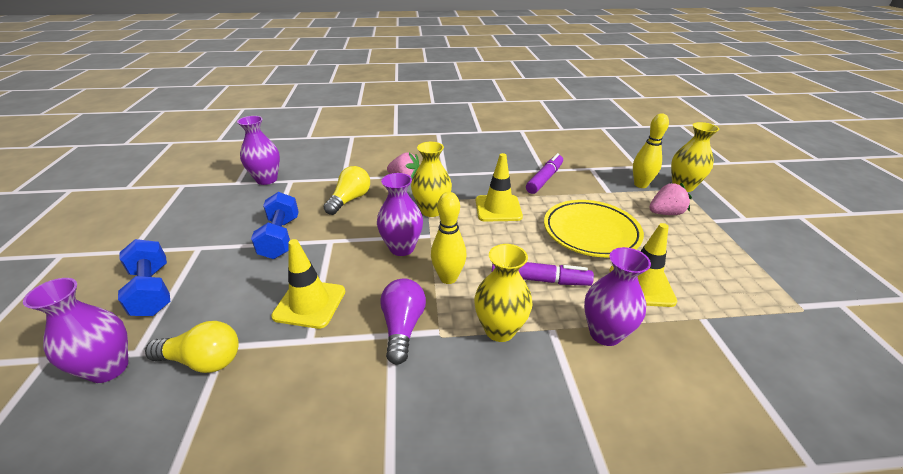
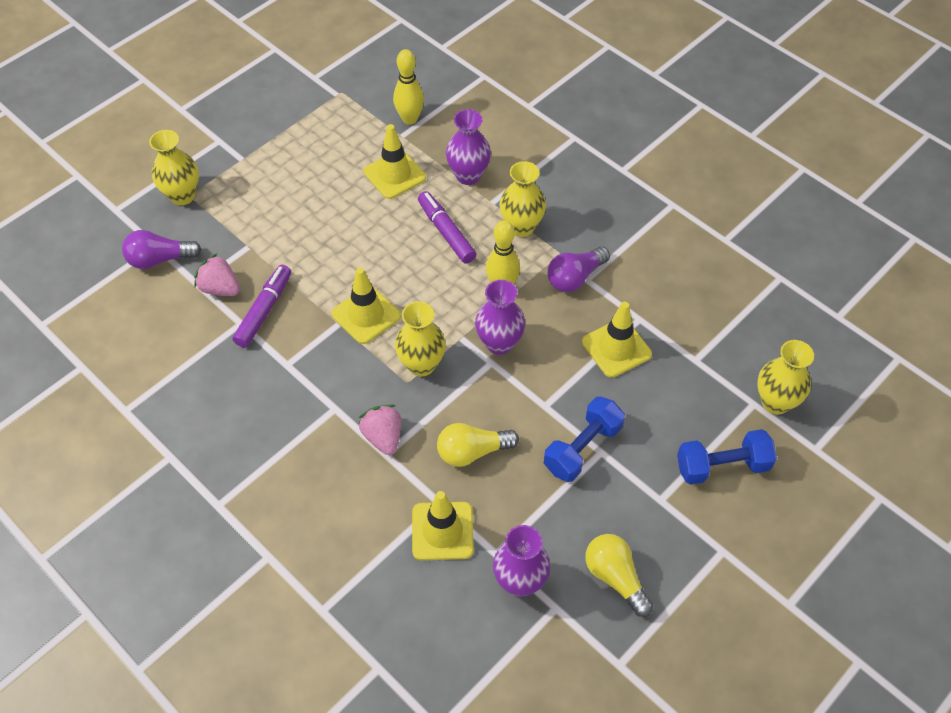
camera: 130 degrees left, 20 degrees up
purple vase [23,278,128,383] -> yellow vase [757,340,814,414]
blue dumbbell [118,239,171,316] -> blue dumbbell turned 60 degrees clockwise [677,429,777,485]
yellow light bulb [145,321,239,373] -> yellow light bulb moved to [585,534,654,617]
purple marker [526,153,563,194] -> purple marker turned 120 degrees clockwise [232,265,291,348]
yellow plate [544,200,644,257] -> none
yellow bowling pin [633,113,669,188] -> yellow bowling pin moved to [393,49,424,125]
pink strawberry [649,183,692,215] -> pink strawberry moved to [194,254,240,296]
none -> purple light bulb [122,230,202,269]
none -> yellow traffic cone [412,491,474,560]

